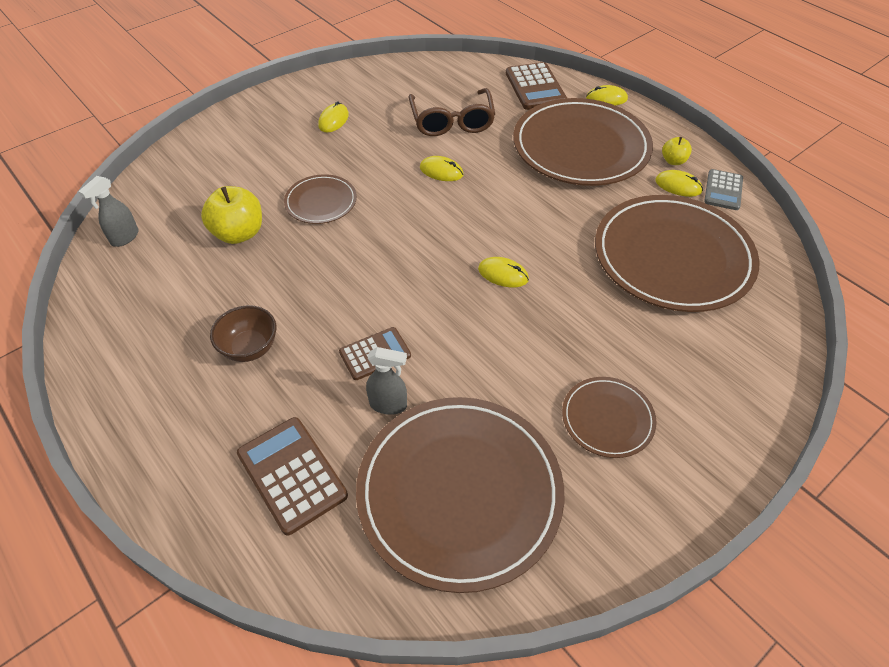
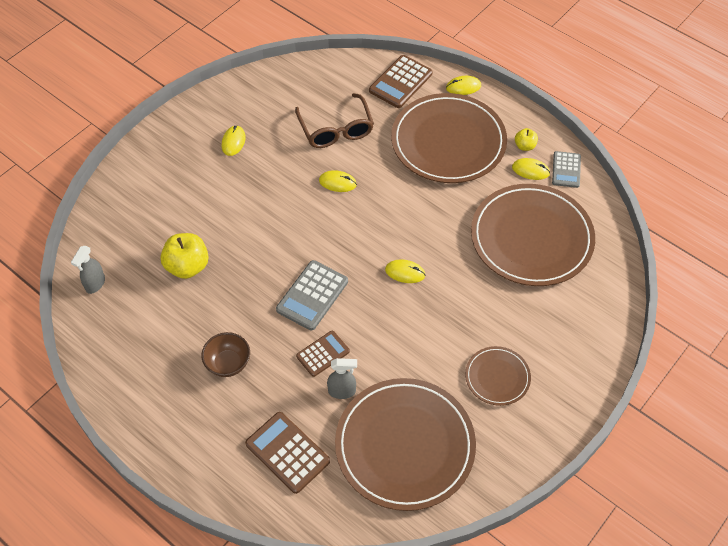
camera: 10 degrees left, 5 degrees up
brown plate [284,174,357,224] -> none
brown calculator [506,62,567,110] -> brown calculator turned 60 degrees clockwise [369,55,433,108]
none -> grey calculator [276,260,348,331]

